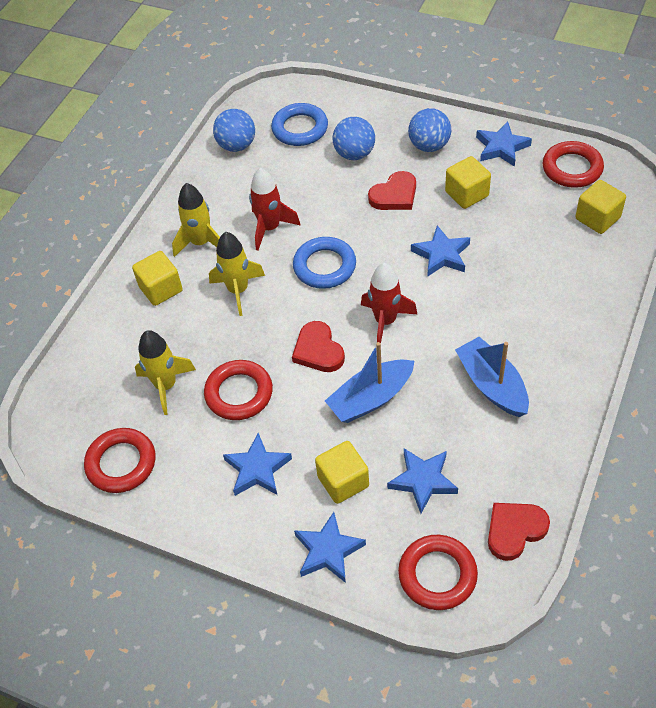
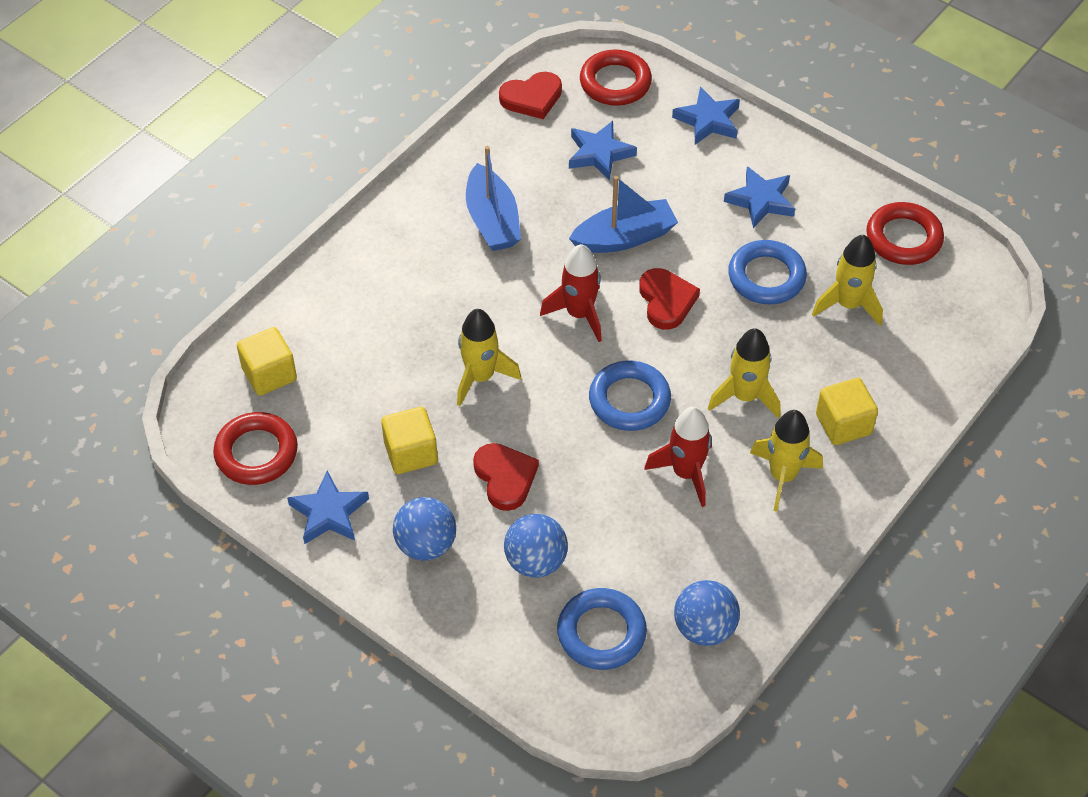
camera: 170 degrees left, 0 degrees up
red ring [204,360,273,420] -> blue ring [728,240,807,305]
yellow cube [315,441,369,504] -> none
red heart [368,171,416,210] -> red heart turned 90 degrees clockwise [473,443,539,511]
blue star [411,225,470,277] -> yellow rocket [457,309,521,406]

